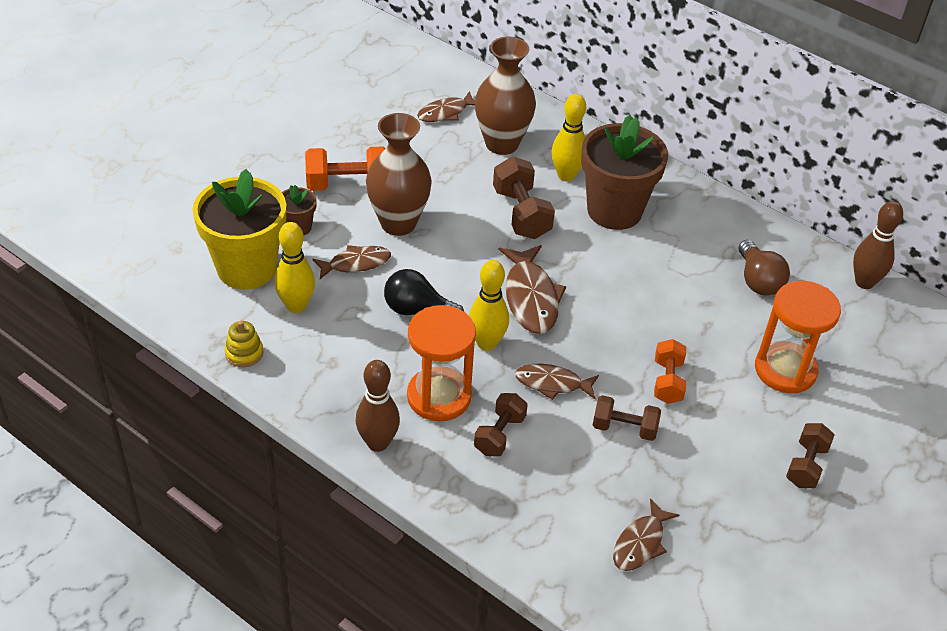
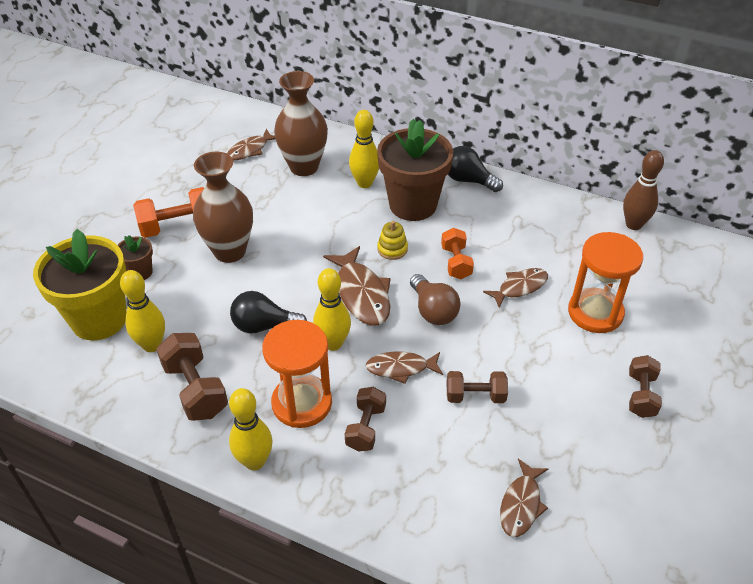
camera: 10 degrees left, 0 degrees up
yellow stacking toy [225,321,263,367] -> yellow stacking toy moved to [377,221,408,260]
brown fish [312,245,391,279] -> brown fish moved to [483,268,548,308]
brown bowling pin [356,360,400,452] -> yellow bowling pin [229,388,273,471]
brown dumbbell [493,157,555,239] -> brown dumbbell moved to [156,333,228,421]
orange dumbbell [654,339,686,404] -> orange dumbbell moved to [441,228,474,279]
brown light bulb [739,240,790,296] -> brown light bulb moved to [410,274,460,325]
none -> black light bulb [448,146,503,192]

